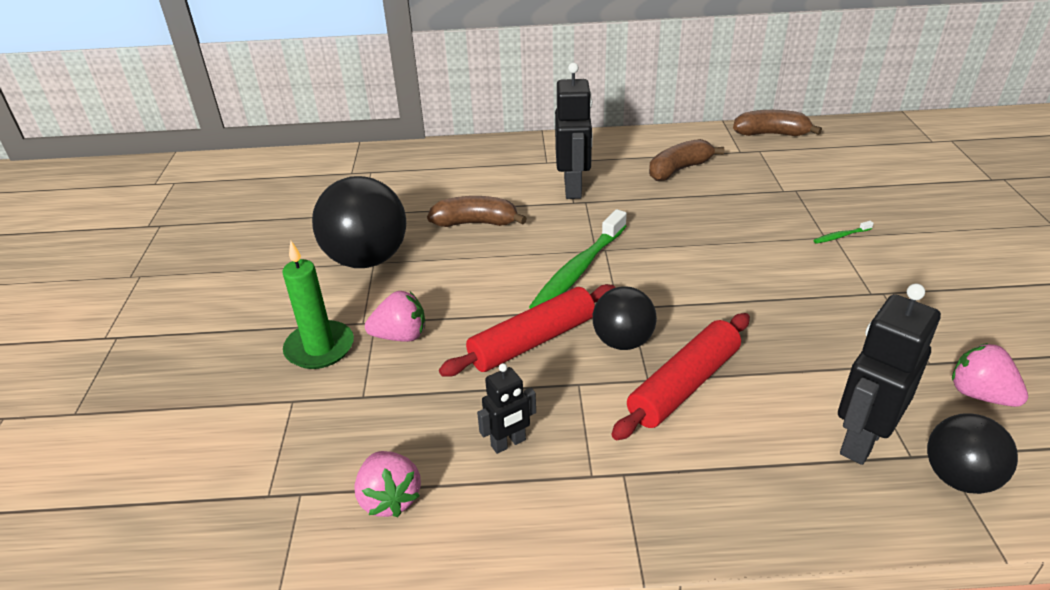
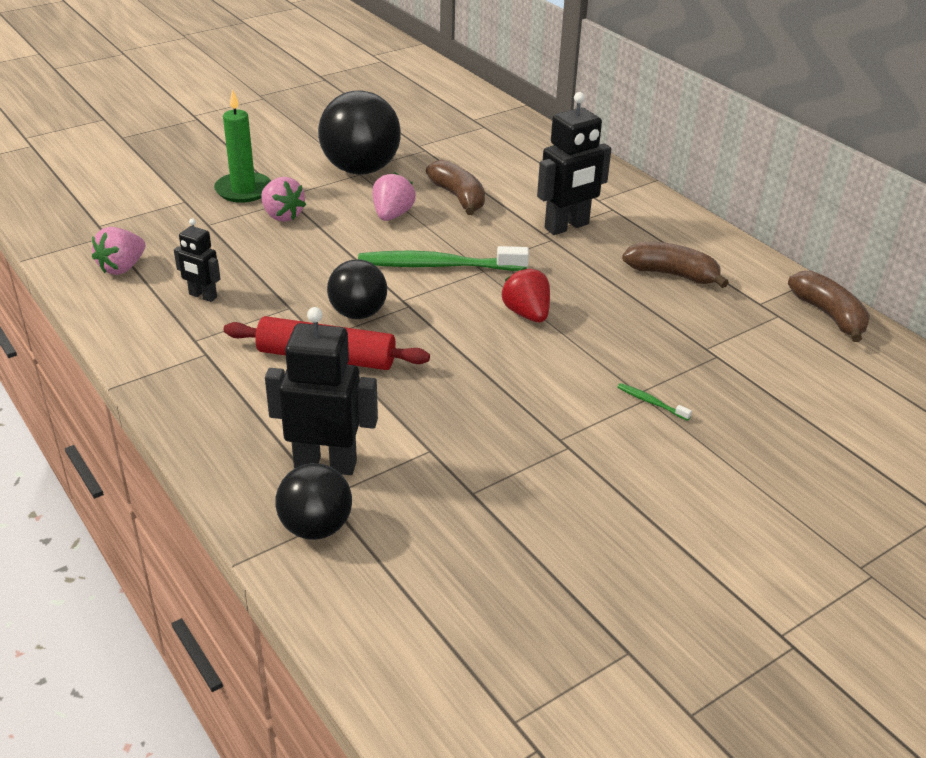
camera: 55 degrees right, 0 degrees up
red rolling pin [439,284,615,377] -> none
pink strawberry [952,343,1028,407] -> pink strawberry moved to [373,172,416,221]
none -> red strawberry [502,267,550,322]

